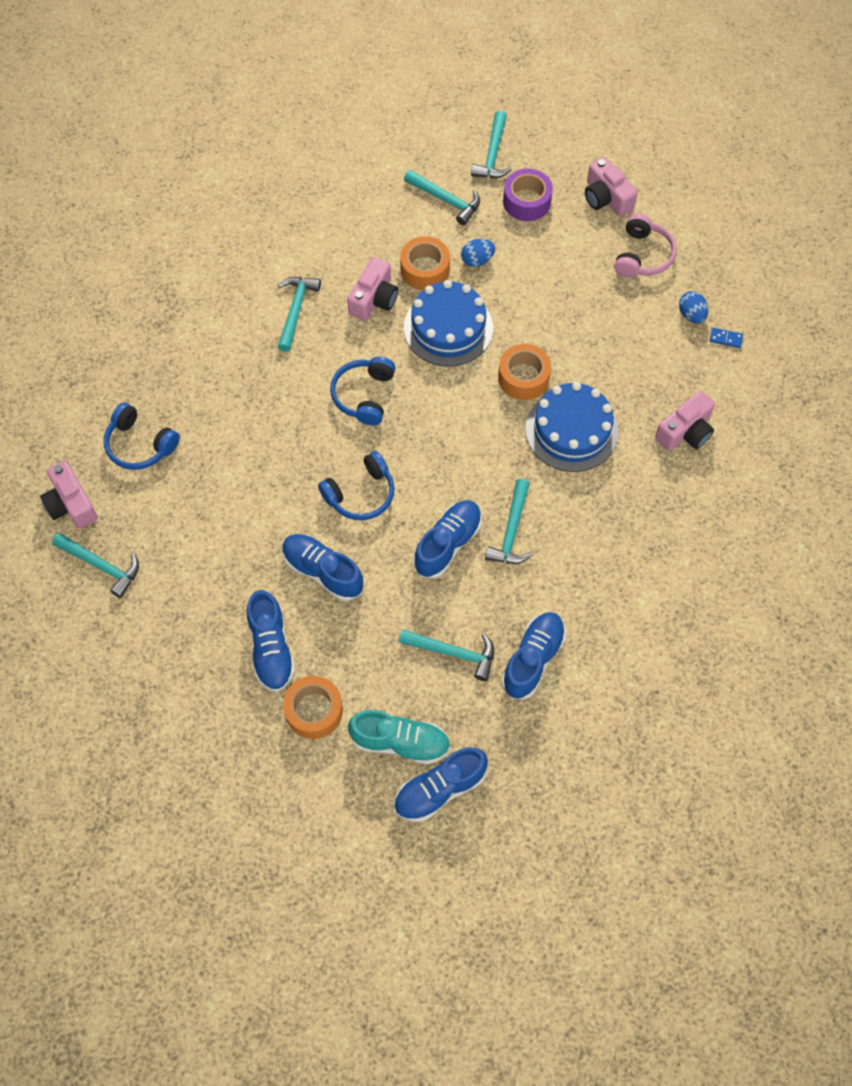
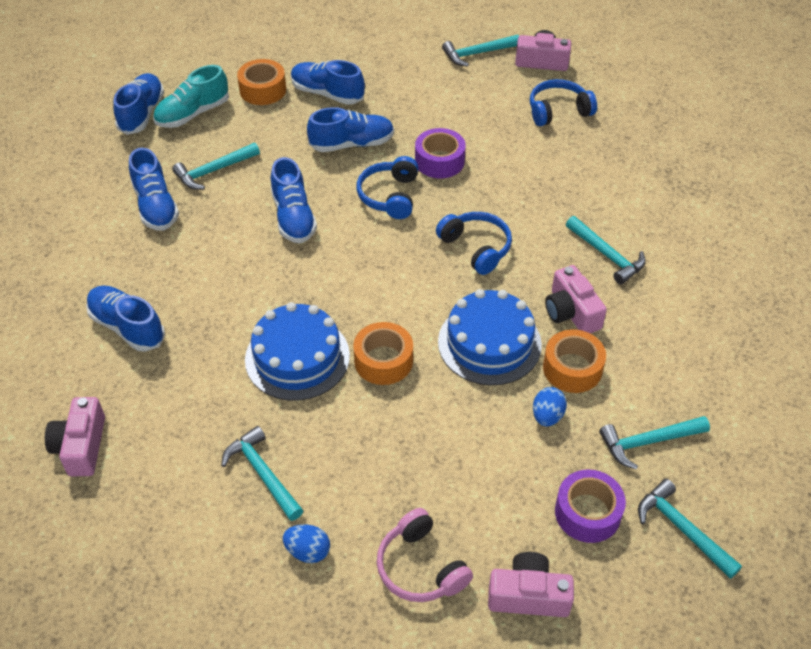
camera: 130 degrees right, 15 degrees down
turquoise hammer [485,479,532,564] -> turquoise hammer moved to [221,426,303,521]
pink camera [655,391,715,451] -> pink camera moved to [45,397,105,476]
blue domino [710,328,743,348] -> none
none -> blue shoe [86,286,165,352]
none -> purple tape [415,128,466,178]

